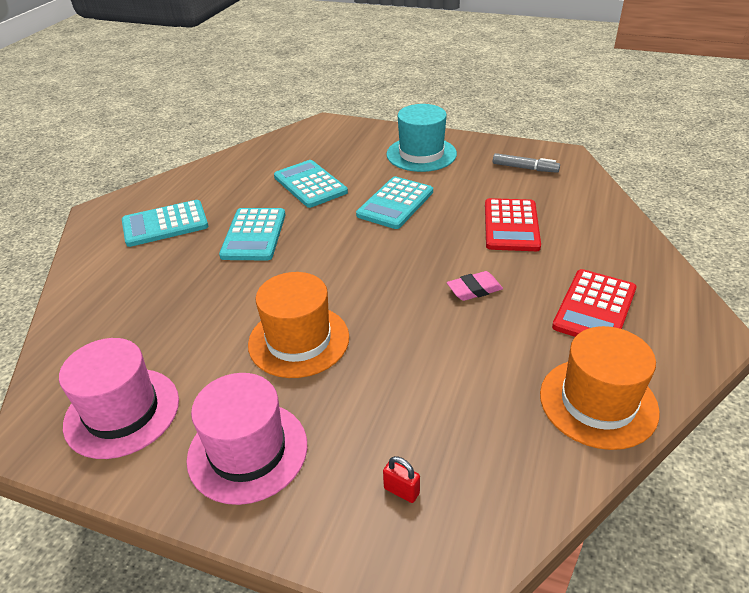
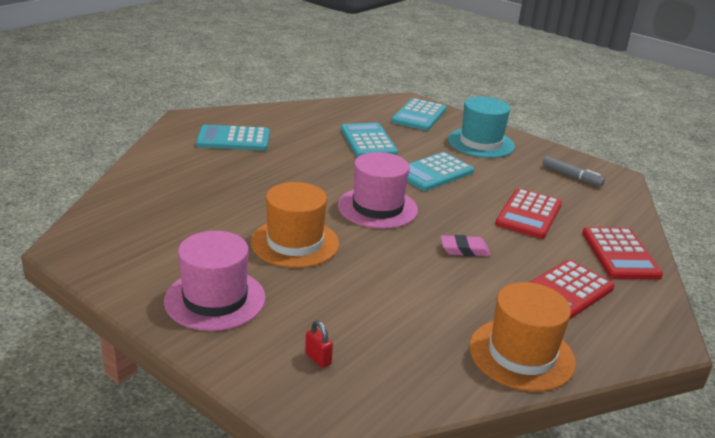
camera: 15 degrees right, 10 degrees down
pink hat [59,338,179,459] -> pink hat moved to [338,152,418,229]
turquoise calculator [219,208,285,260] -> turquoise calculator moved to [391,98,446,131]
none -> red calculator [582,227,663,280]

